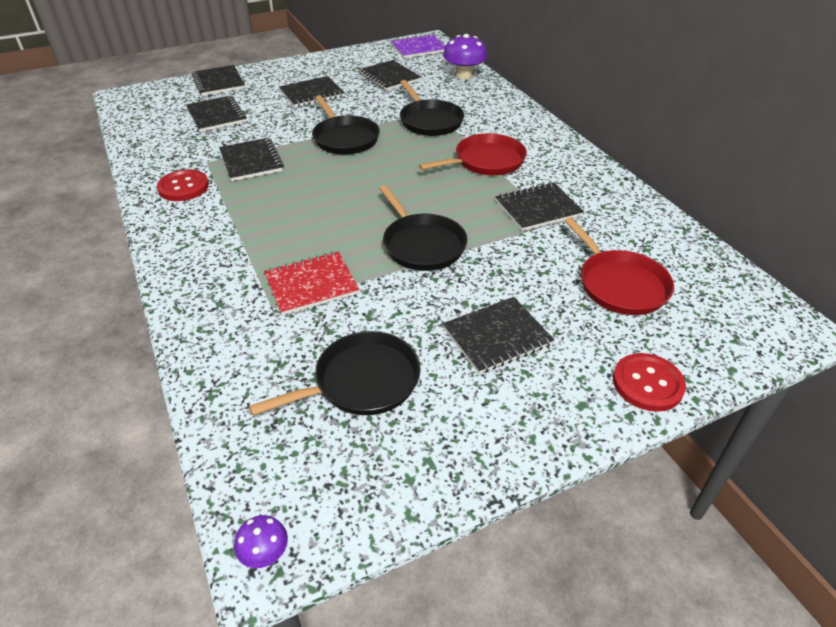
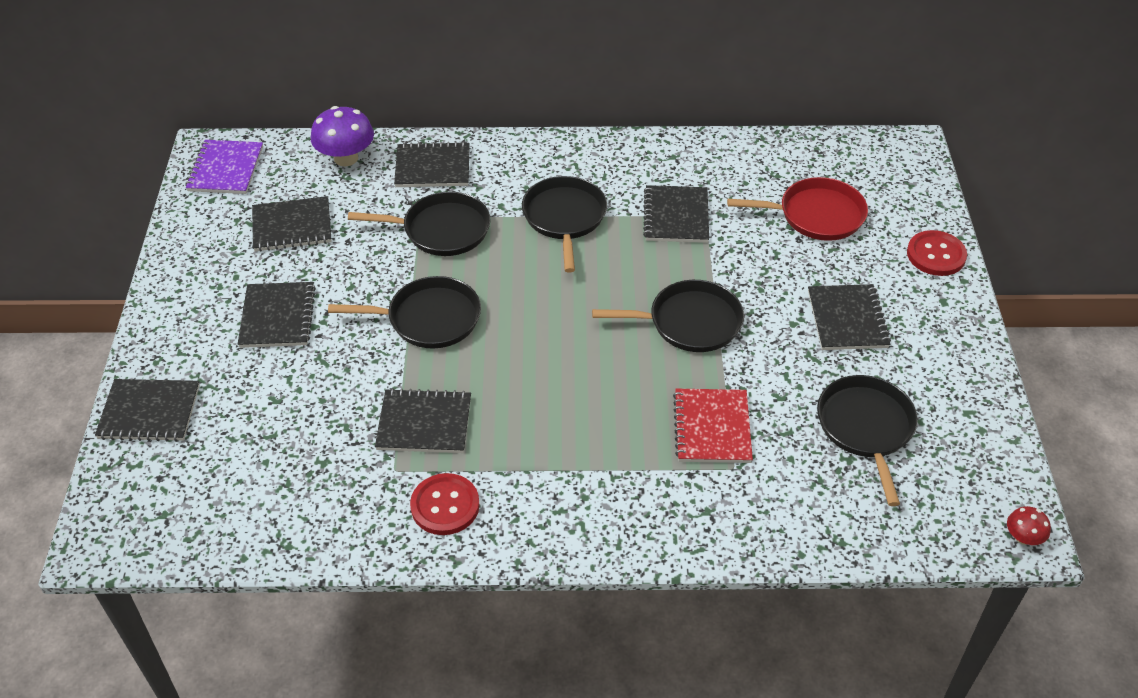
camera: 65 degrees left, 5 degrees up
black notebook [186,96,246,132] -> black notebook moved to [394,141,470,187]
purple mushroom [234,515,288,568] -> red mushroom [1007,506,1051,545]
red pan [419,133,527,175] -> black pan [522,176,607,273]

